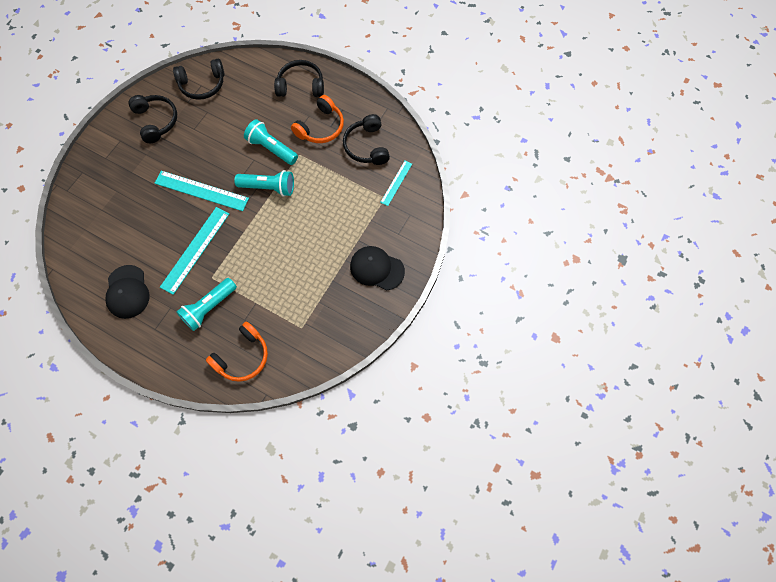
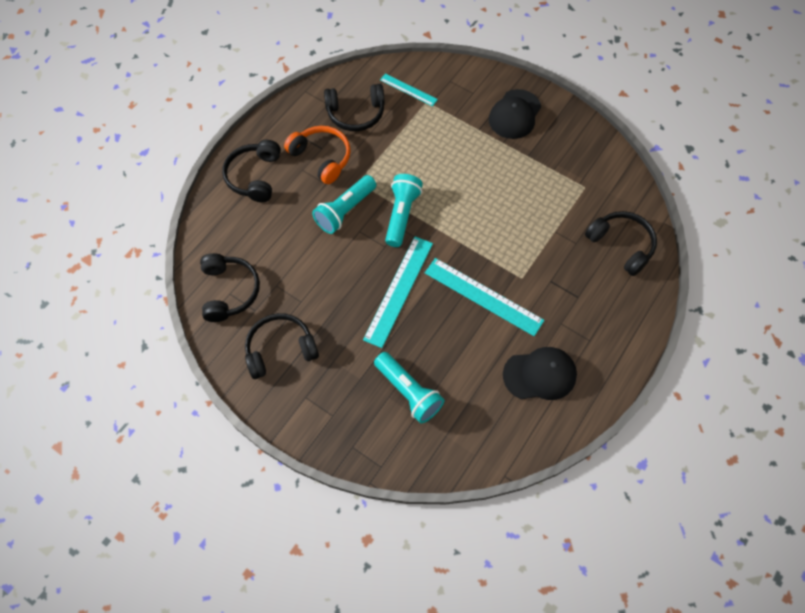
camera: 85 degrees left, 5 degrees down
turquoise flashlight [176,278,237,331] -> turquoise flashlight moved to [374,352,445,423]
orange headphones [206,321,268,382] -> black headphones [585,211,657,276]

